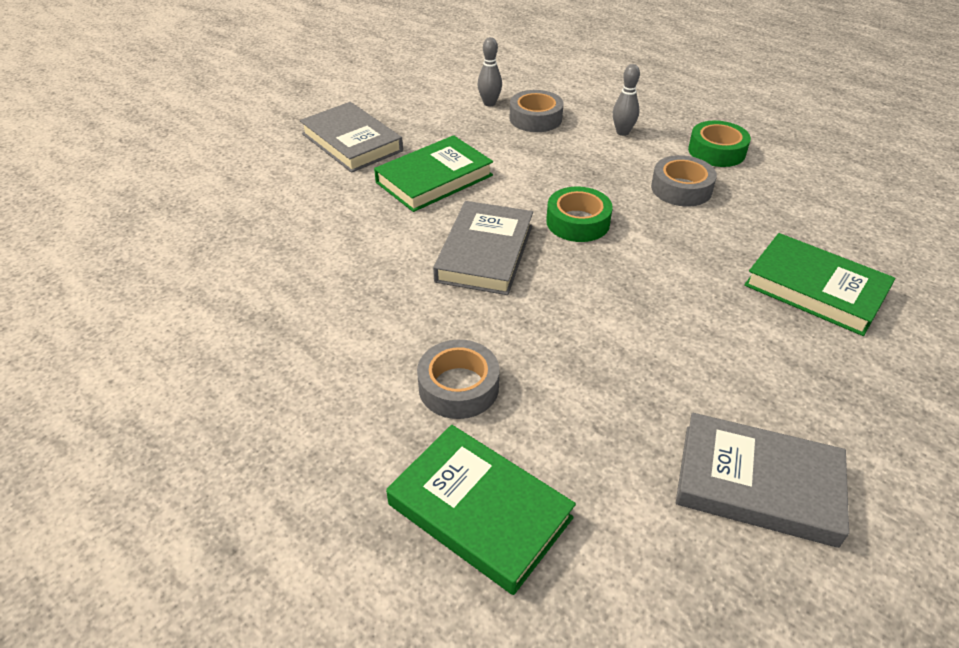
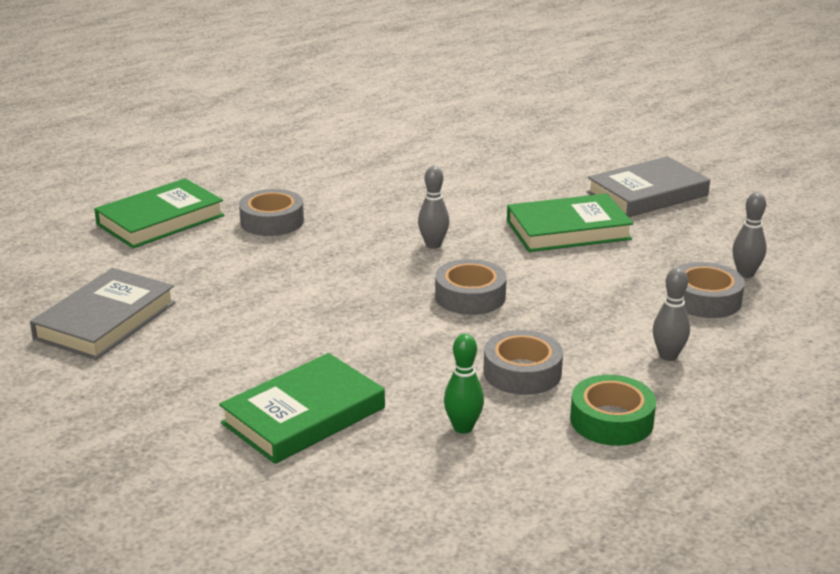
camera: 100 degrees right, 15 degrees down
green book [374,135,493,212] -> green book turned 75 degrees counterclockwise [507,193,634,252]
grey book [433,201,533,295] -> grey bowling pin [418,166,449,249]
green tape [546,187,613,242] -> grey tape [435,259,507,315]
none -> green bowling pin [444,334,484,434]

